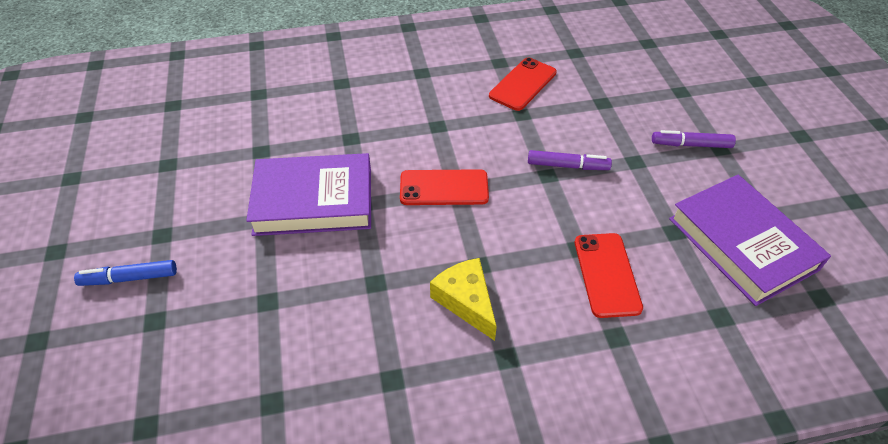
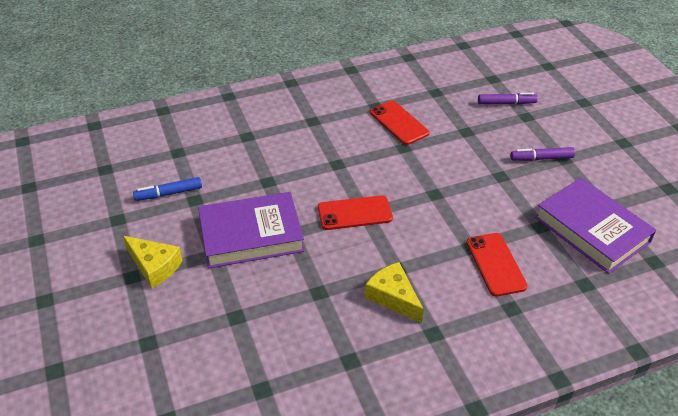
camera: 10 degrees left, 5 degrees down
blue marker [74,260,177,286] -> blue marker moved to [133,177,202,201]
red phone [489,57,557,111] -> red phone turned 60 degrees counterclockwise [370,100,429,145]
purple marker [528,150,612,170] -> purple marker moved to [478,93,538,105]
none -> yellow cheese [123,236,183,288]

